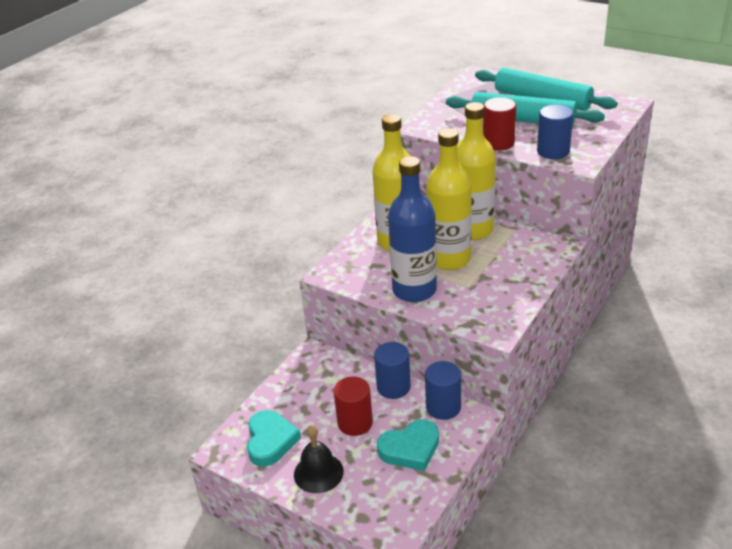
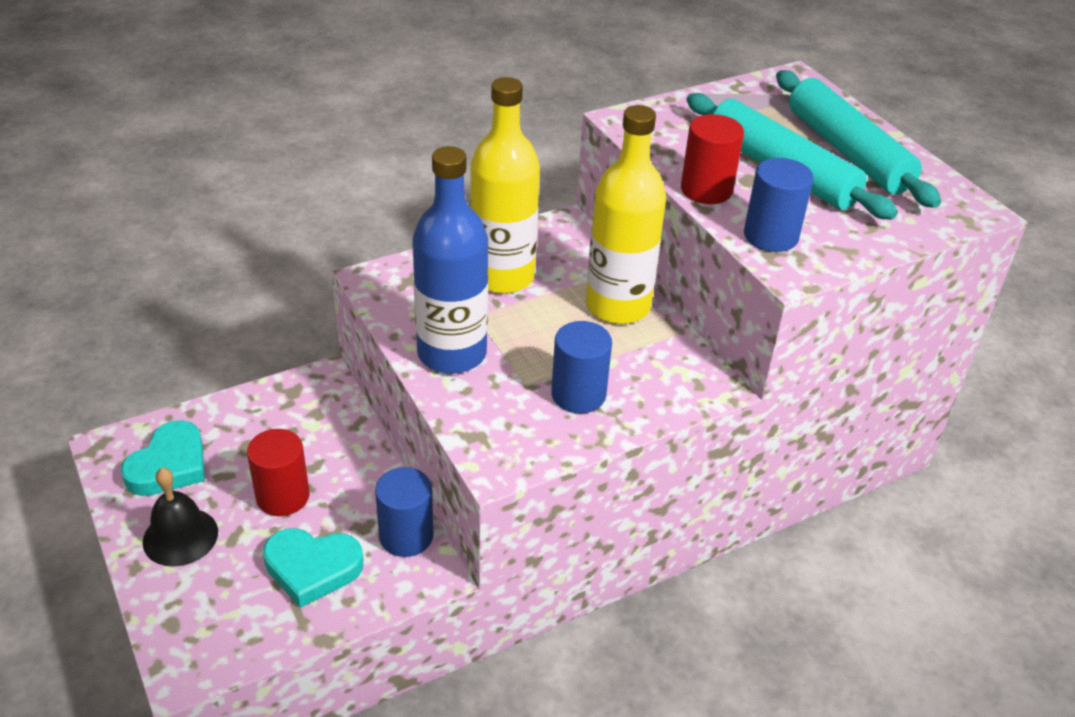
camera: 25 degrees right, 5 degrees up
blue cylinder [374,342,411,399] -> blue cylinder moved to [551,321,612,413]
yellow bottle [426,128,472,270] -> none

